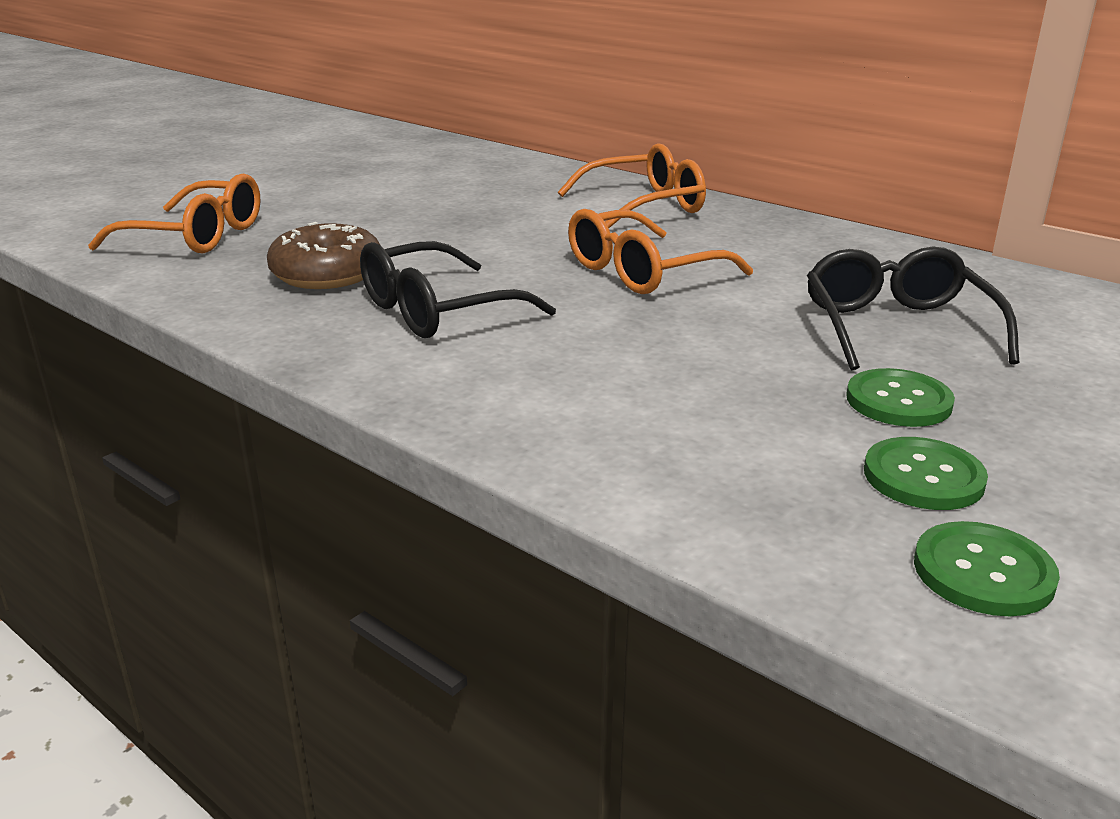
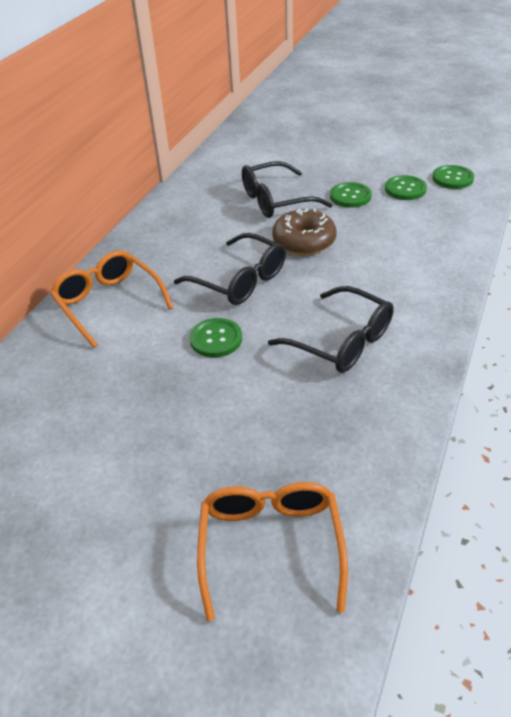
camera: 105 degrees left, 15 degrees up
brown donut [267,222,381,289] -> brown donut moved to [272,208,337,255]
orange glasses [568,209,753,294] -> black glasses [174,233,286,305]
none -> green button [189,318,242,357]

